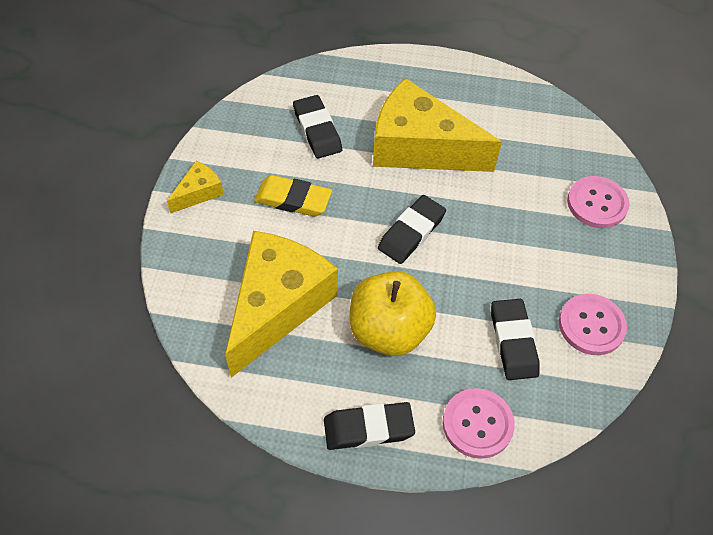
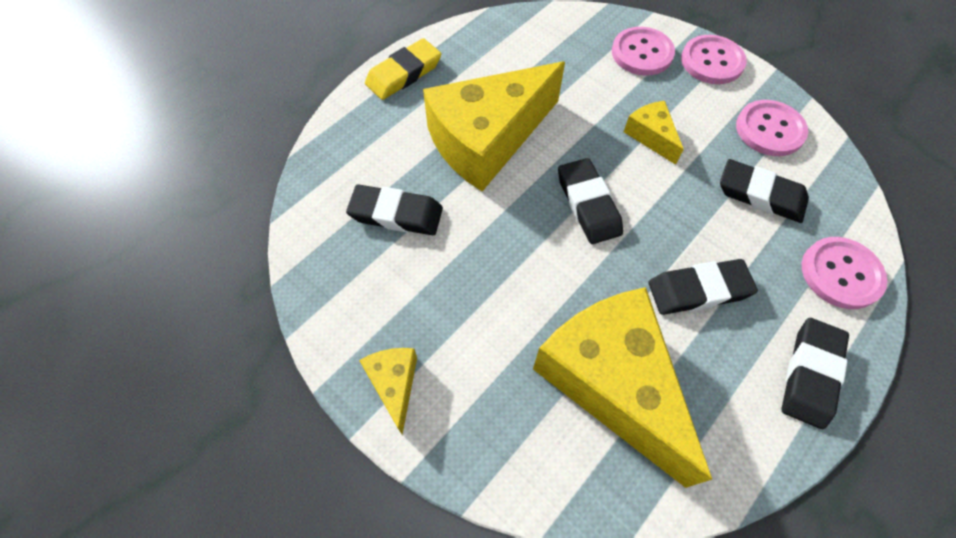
camera: 55 degrees left, 5 degrees up
yellow eraser [254,175,332,217] -> yellow eraser moved to [365,38,441,100]
yellow apple [350,271,436,356] -> black eraser [648,259,758,315]
none -> yellow cheese [624,101,684,165]
none -> pink button [681,35,747,84]

